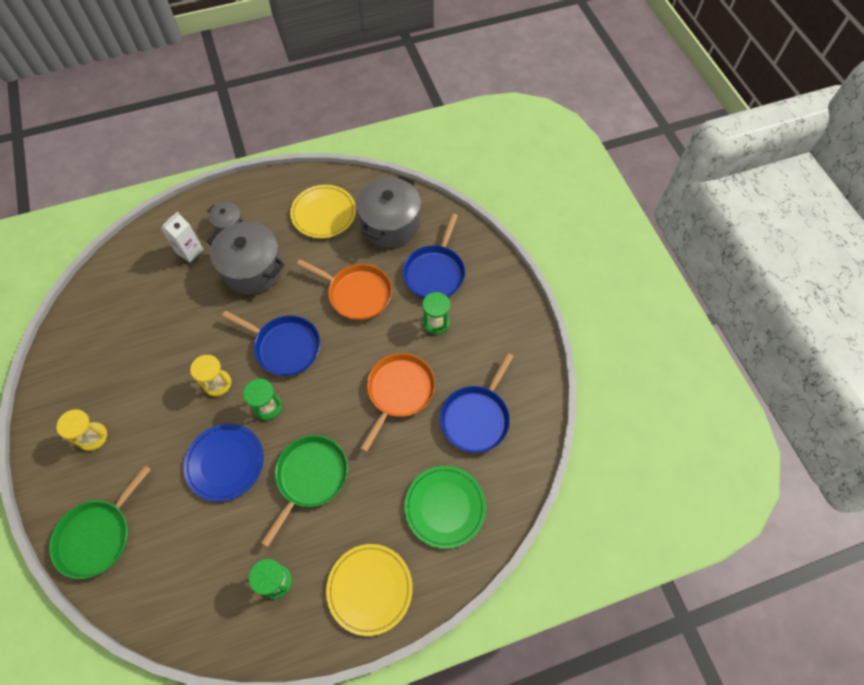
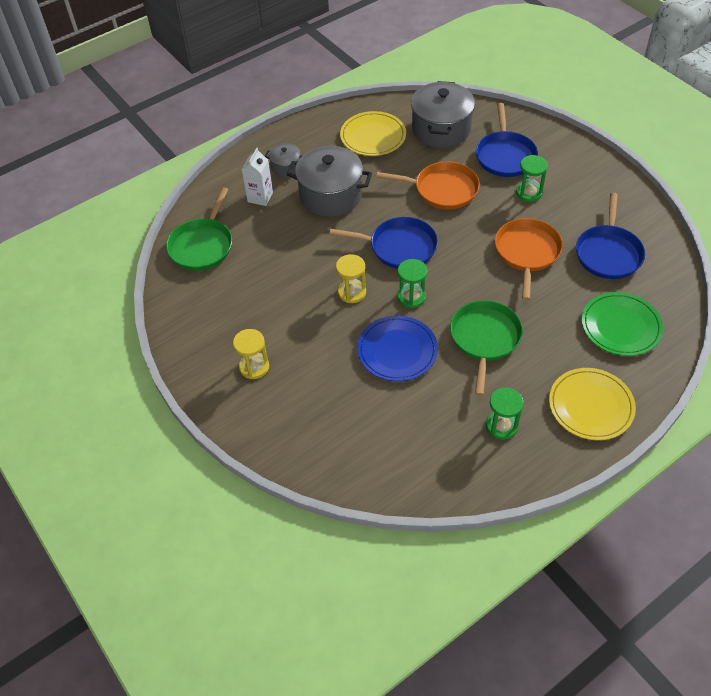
camera: 15 degrees left, 10 degrees down
green pan [49,465,151,579] -> green pan moved to [166,187,232,271]

